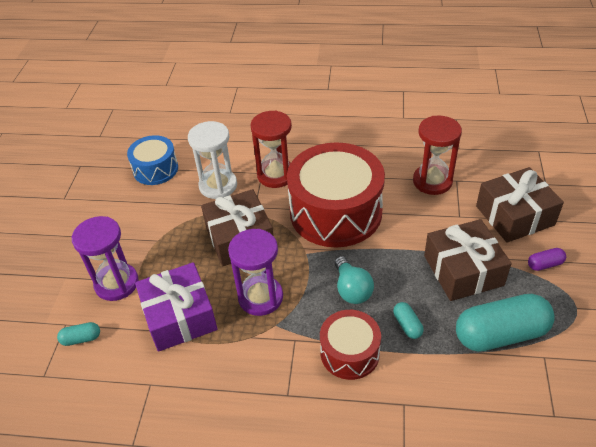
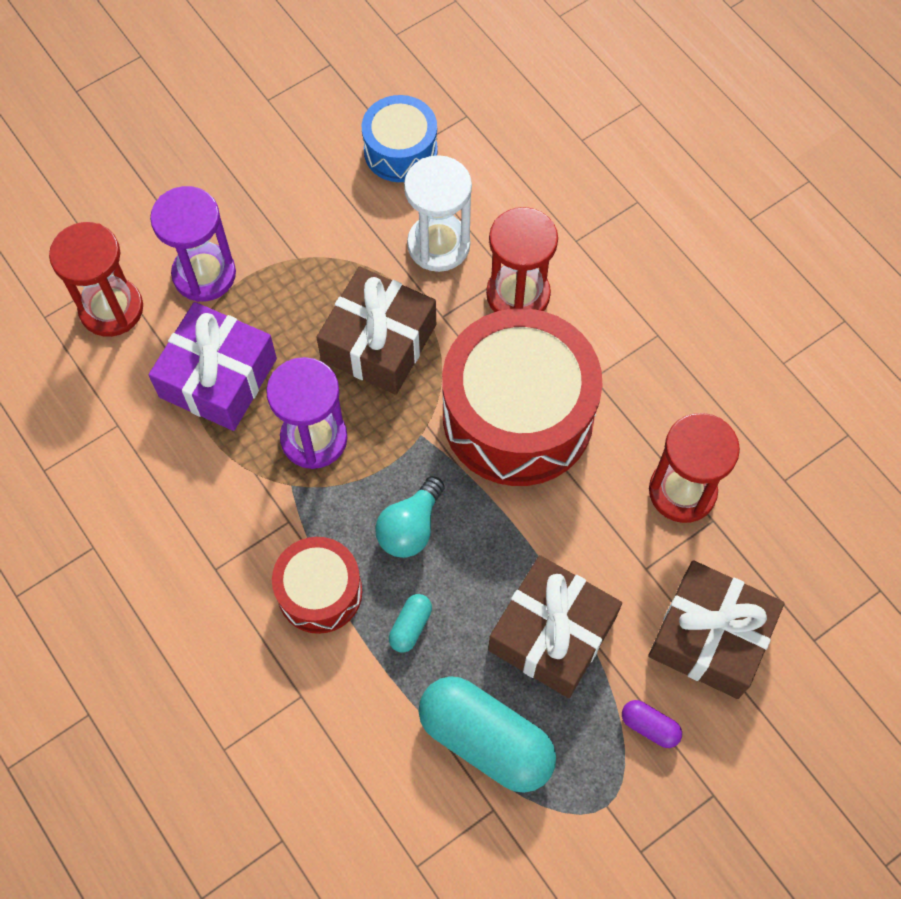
camera: 45 degrees right, 20 degrees up
turquoise capsule [57,322,100,346] -> red hourglass [49,222,143,337]

